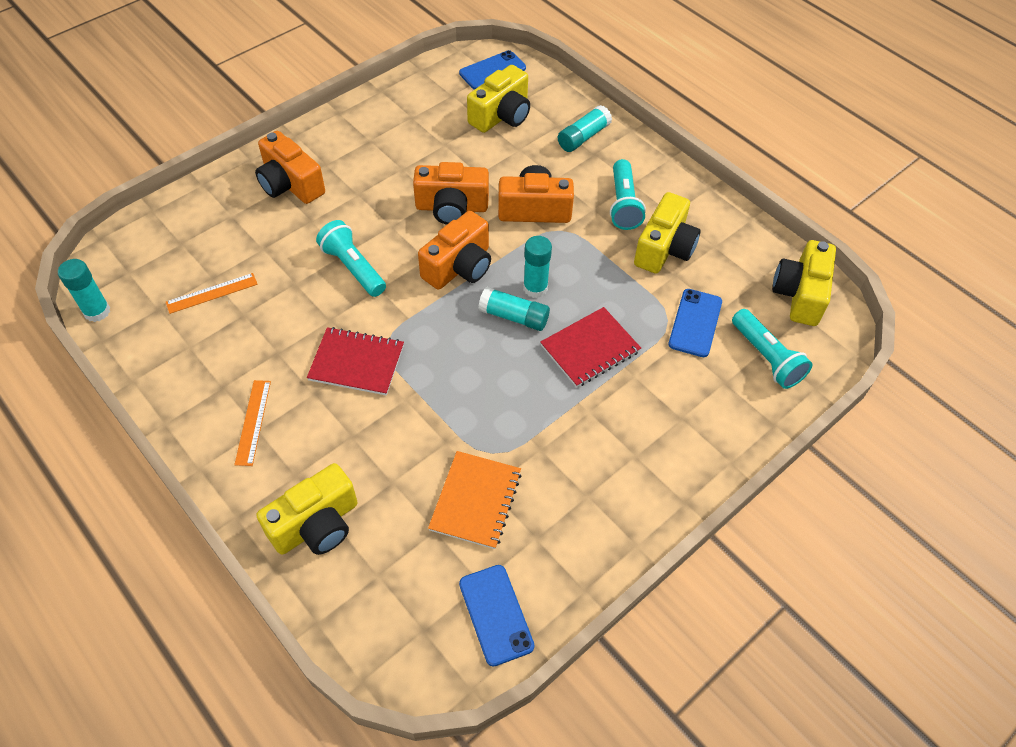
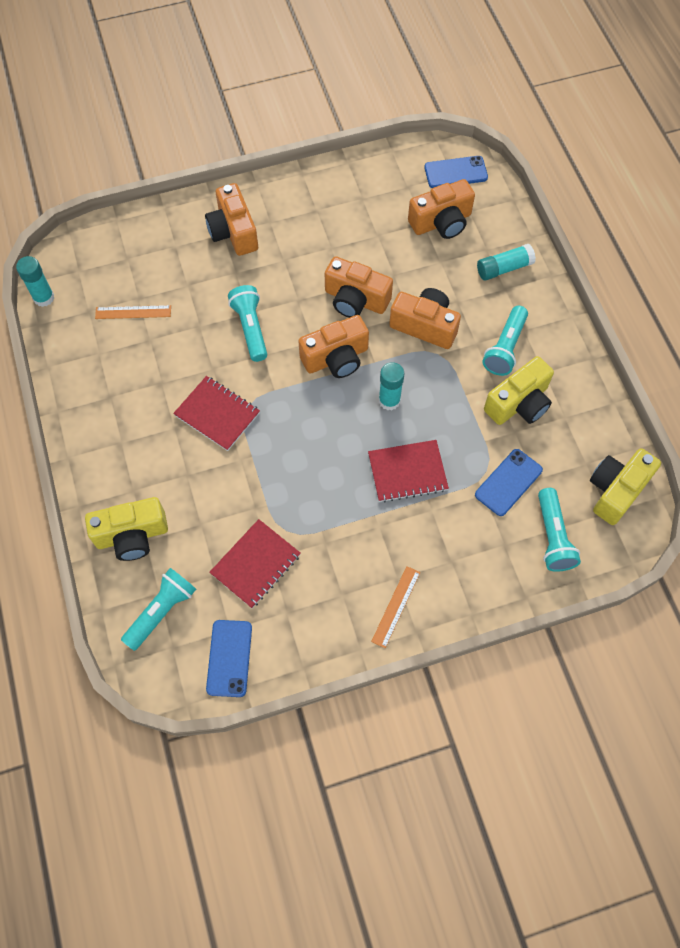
camera: 25 degrees right, 10 degrees up
orange ruler [234,380,271,466] -> orange ruler moved to [371,566,420,648]
orange notebook [428,451,522,549] -> red notebook [209,519,301,608]
yellow camera [467,65,530,133] -> orange camera [408,179,475,239]
turquoise glue stick [478,287,550,331] -> none
none -> turquoise flashlight [121,568,196,651]

